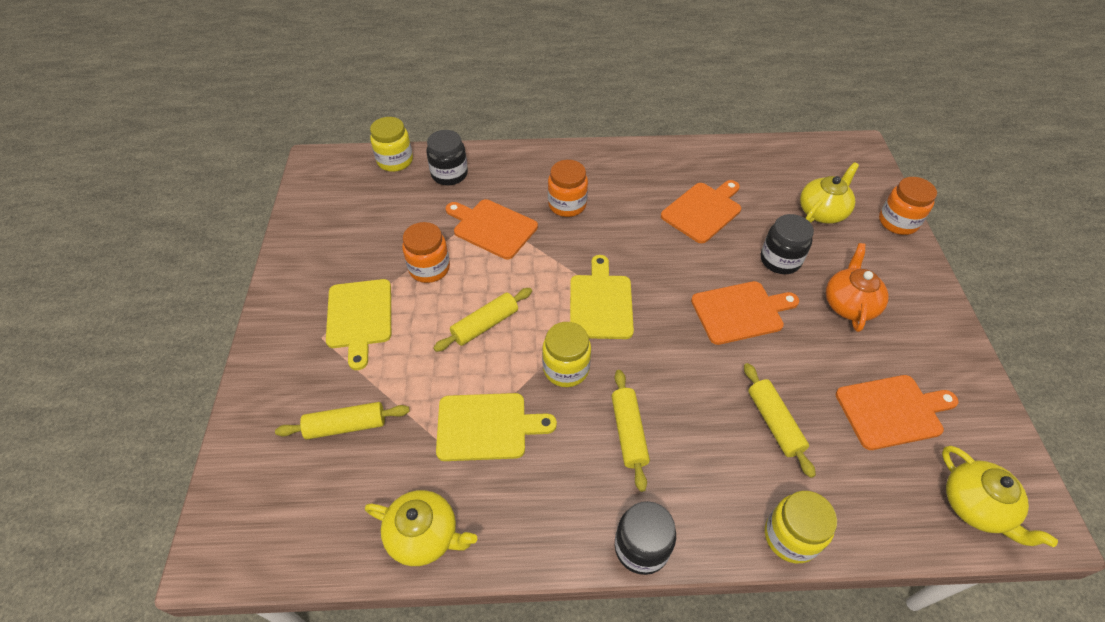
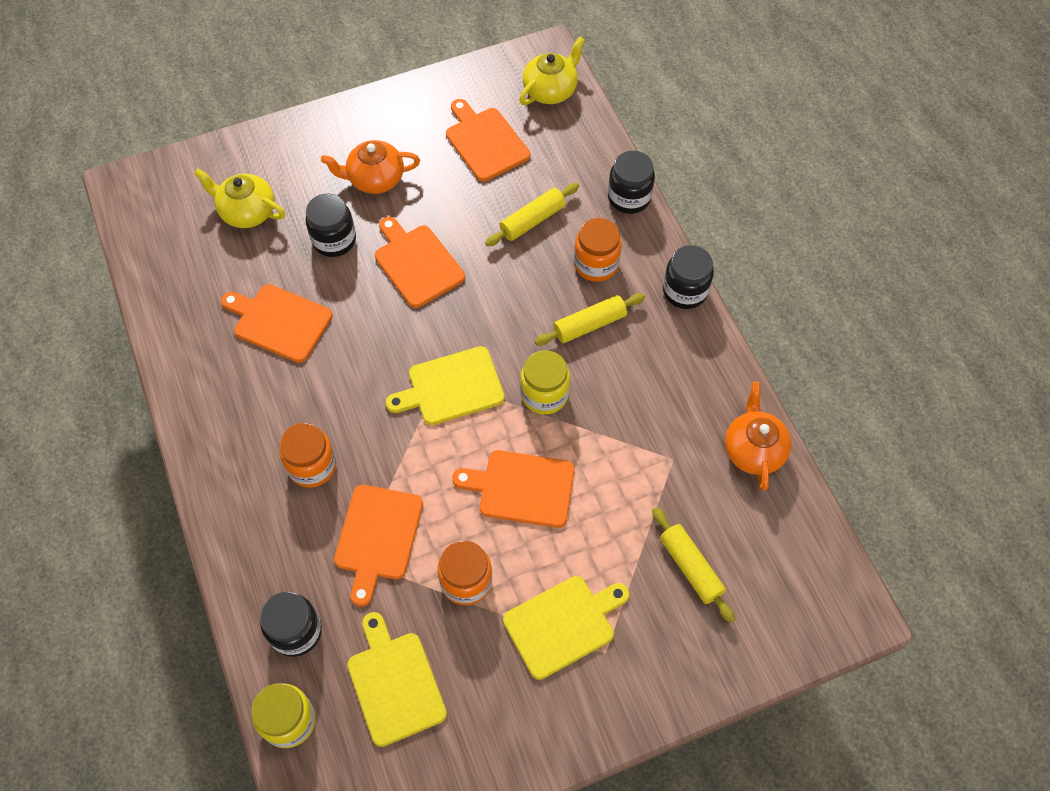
camera: 110 degrees left, 10 degrees up
yellow teapot [365,490,477,566] -> orange teapot [725,382,792,491]
yellow rolling pin [433,288,532,352] -> orange cutting board [452,450,575,528]
yellow cutting board [436,393,557,461] -> yellow cutting board moved to [347,612,447,747]
yellow jar [765,491,837,563] -> black jar [608,151,655,214]
orange jar [879,177,937,235] -> orange jar moved to [574,218,622,282]

